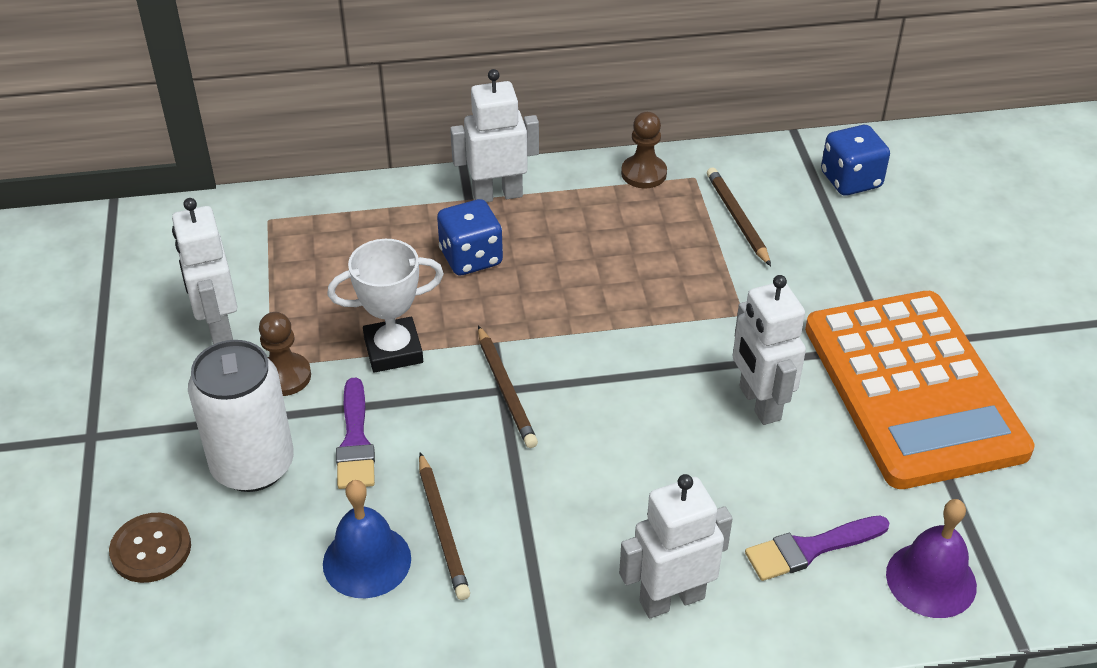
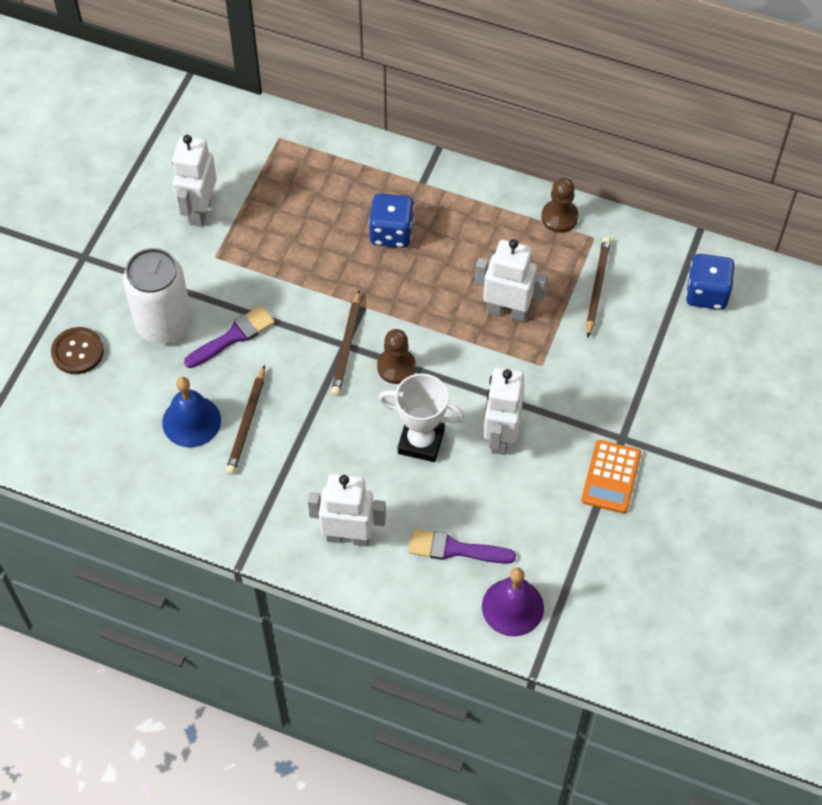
camera: 30 degrees right, 15 degrees up
brown pawn [259,312,311,396] -> brown pawn moved to [377,329,416,384]
white trophy [327,239,444,373] -> white trophy moved to [378,373,465,462]
purple brush [336,377,375,489] -> purple brush turned 150 degrees counterclockwise [184,305,275,368]
white robot [450,69,539,202] -> white robot moved to [475,239,548,322]
orange calculator [805,291,1035,489] -> orange calculator [581,440,641,514], size x0.42

